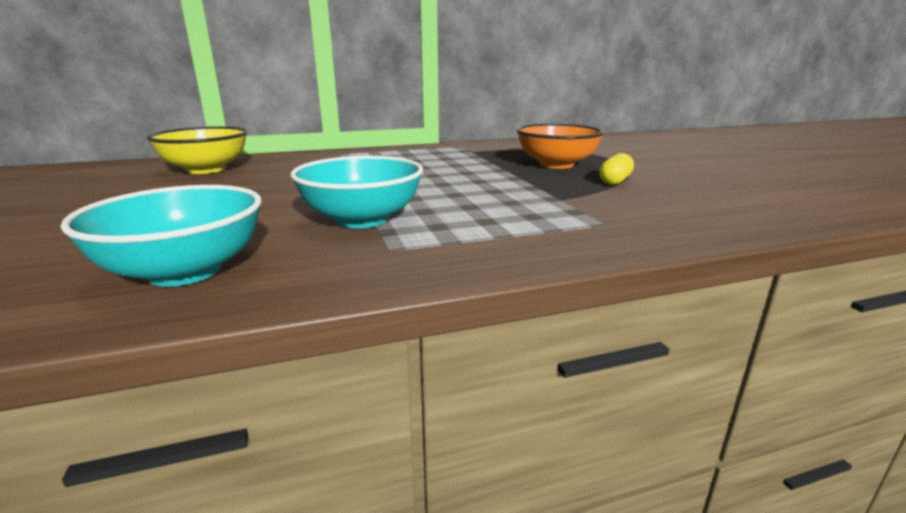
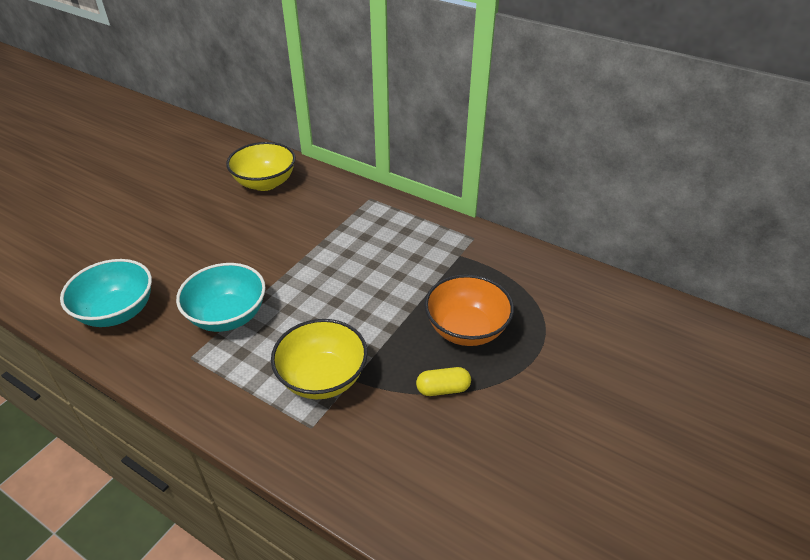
camera: 50 degrees right, 20 degrees up
none -> yellow bowl [271,319,368,399]

